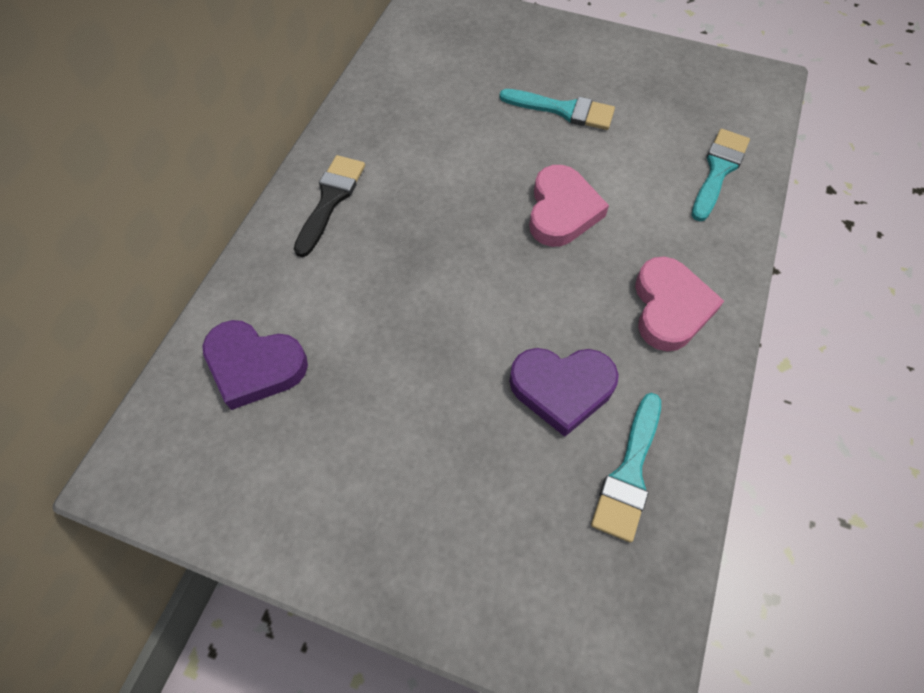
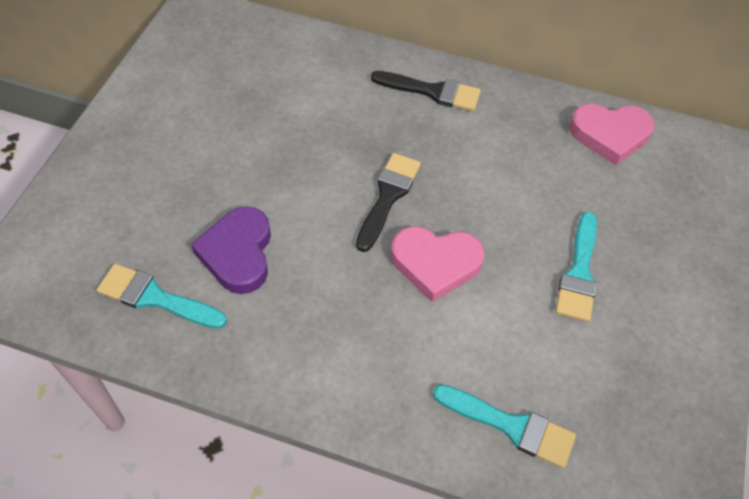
camera: 85 degrees right, 5 degrees down
purple heart [202,320,308,410] -> none
pink heart [635,257,724,351] -> pink heart moved to [569,104,655,165]
none -> black brush [356,153,421,252]

